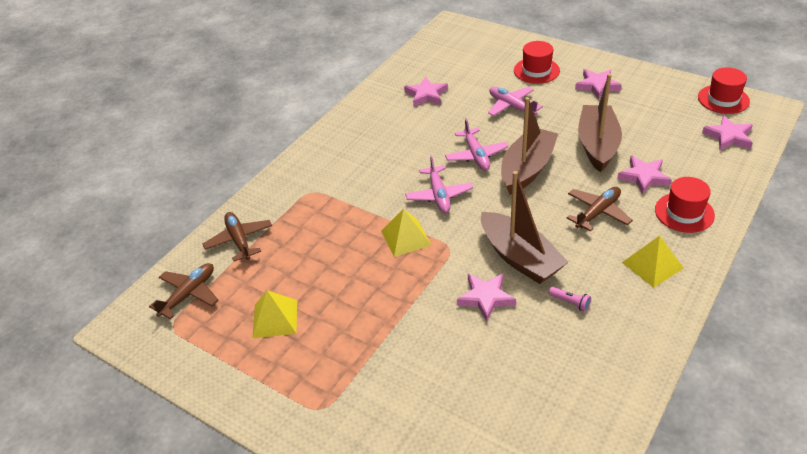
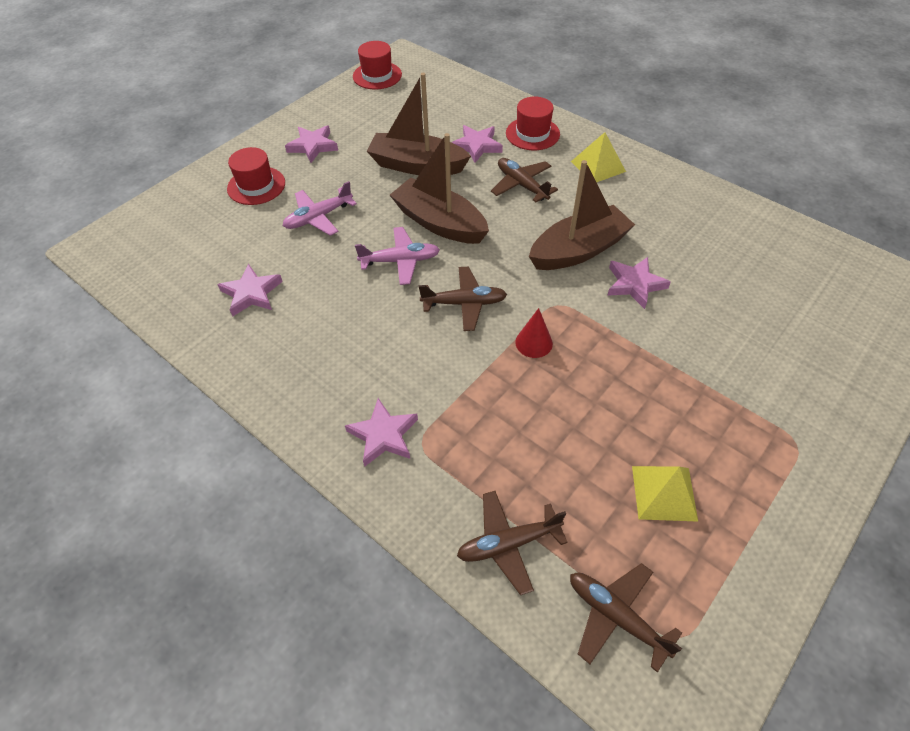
camera: 85 degrees left, 10 degrees up
yellow pyramid [381,209,432,257] -> red cone [515,308,553,358]
pink plane [405,155,473,213] -> brown plane [419,267,507,331]
pink flashlight [549,287,591,312] -> none
pink star [702,115,753,151] -> pink star moved to [345,398,418,467]

